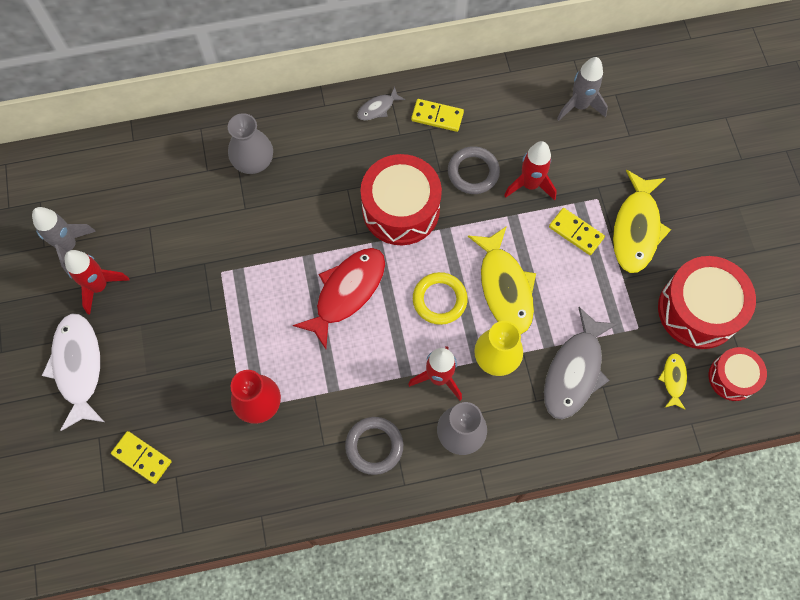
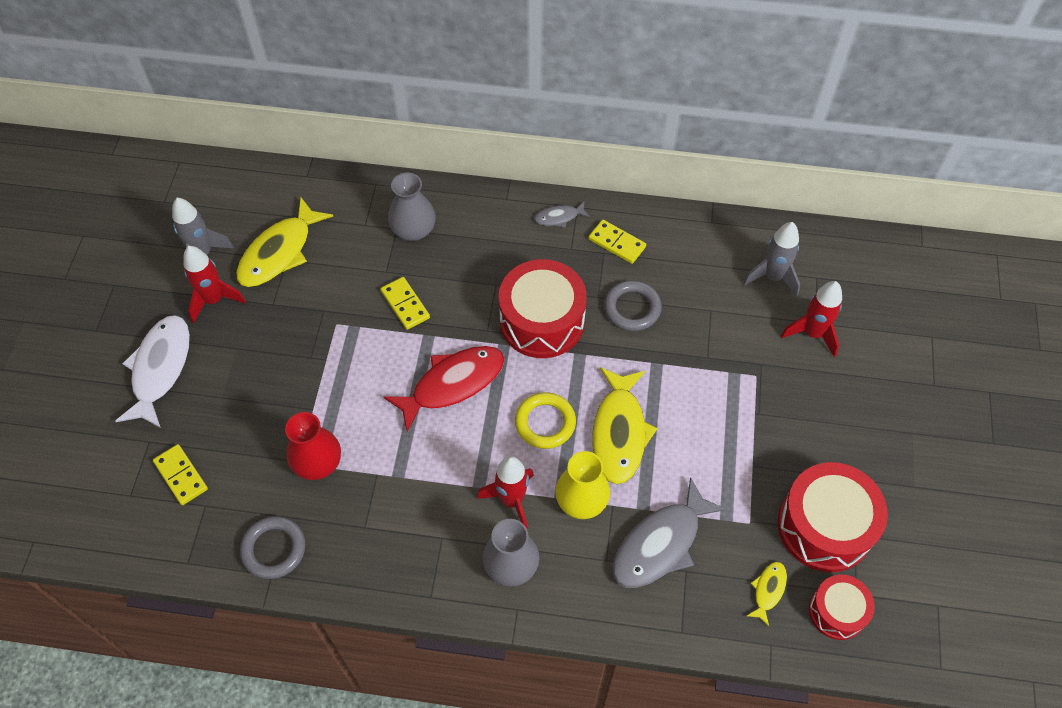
camera: 20 degrees right, 10 degrees down
grey ring [345,417,403,475] -> grey ring moved to [240,516,305,579]
red rocket [504,141,557,201] -> red rocket moved to [781,281,842,357]
yellow domino [549,208,605,255] -> yellow domino moved to [381,277,430,330]
yellow fish [613,170,671,273] -> yellow fish moved to [236,197,333,287]

